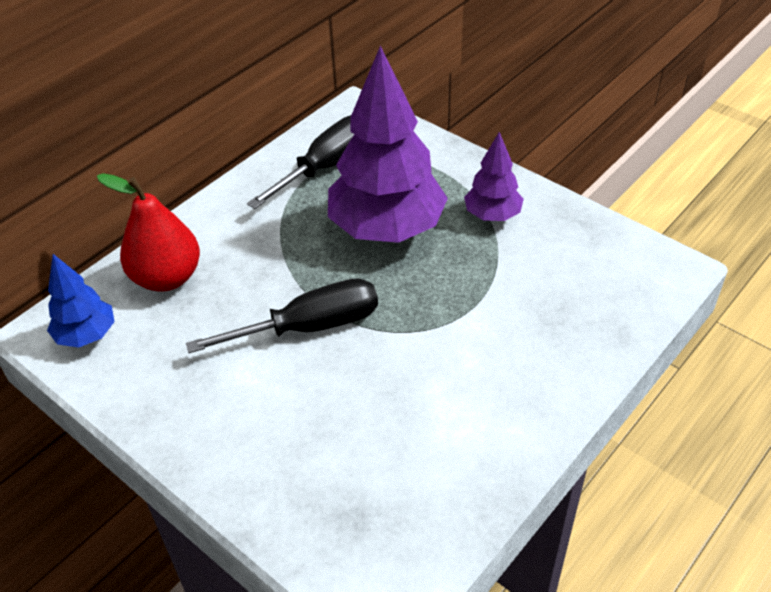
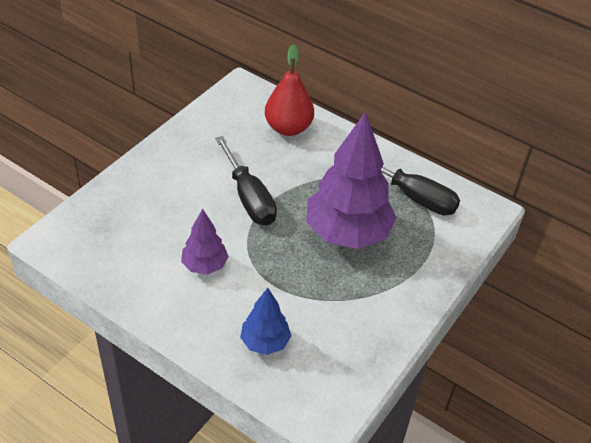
camera: 80 degrees right, 0 degrees up
blue tree [47,254,115,348] -> blue tree moved to [240,288,291,355]
purple tree [464,132,524,221] -> purple tree moved to [181,209,229,275]

